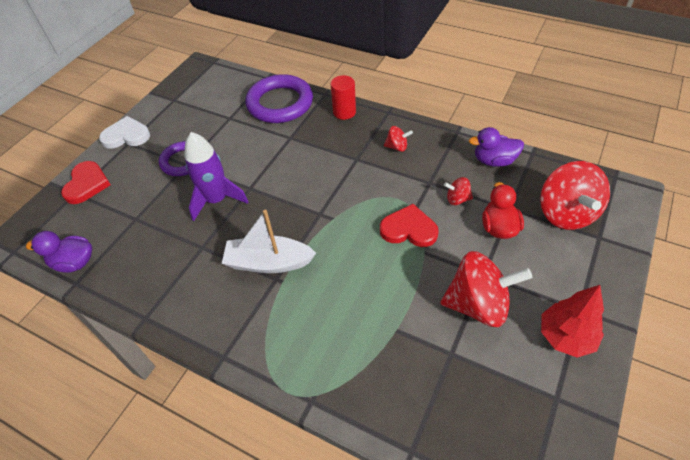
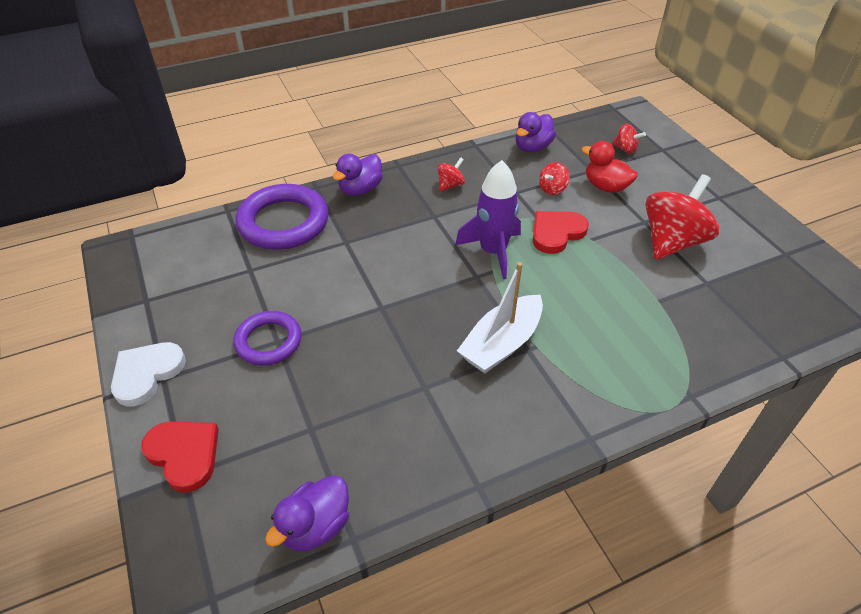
camera: 55 degrees left, 5 degrees down
purple rocket [184,132,248,221] -> purple rocket moved to [455,160,521,279]
red cylinder [331,75,356,120] -> purple duck [332,154,383,196]
red spinning top [540,161,610,230] -> red spinning top [612,124,646,154], size x0.46
red tree [541,285,604,358] -> none

